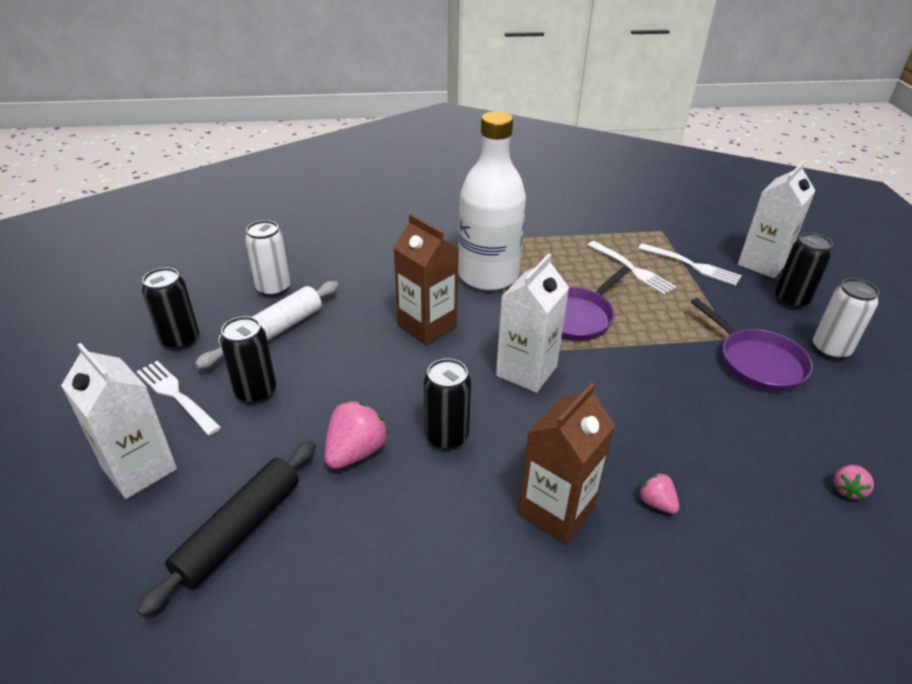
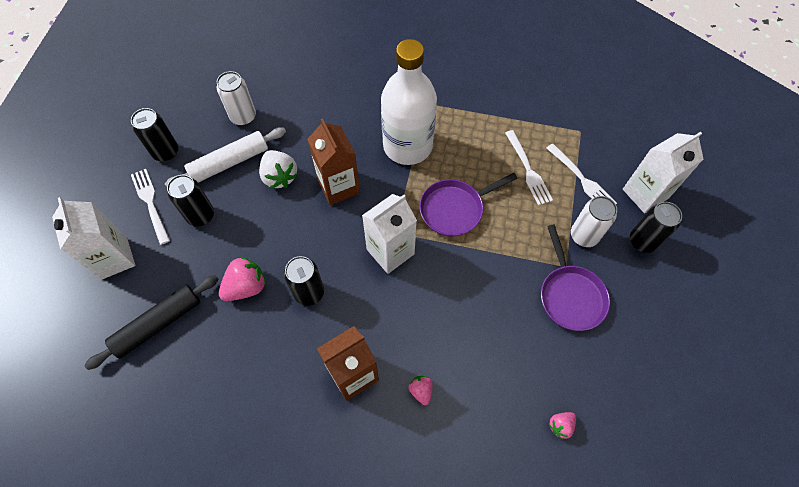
camera: 20 degrees right, 25 degrees up
white can [813,278,879,360] -> white can moved to [571,196,617,247]
none -> white strawberry [259,150,298,188]

